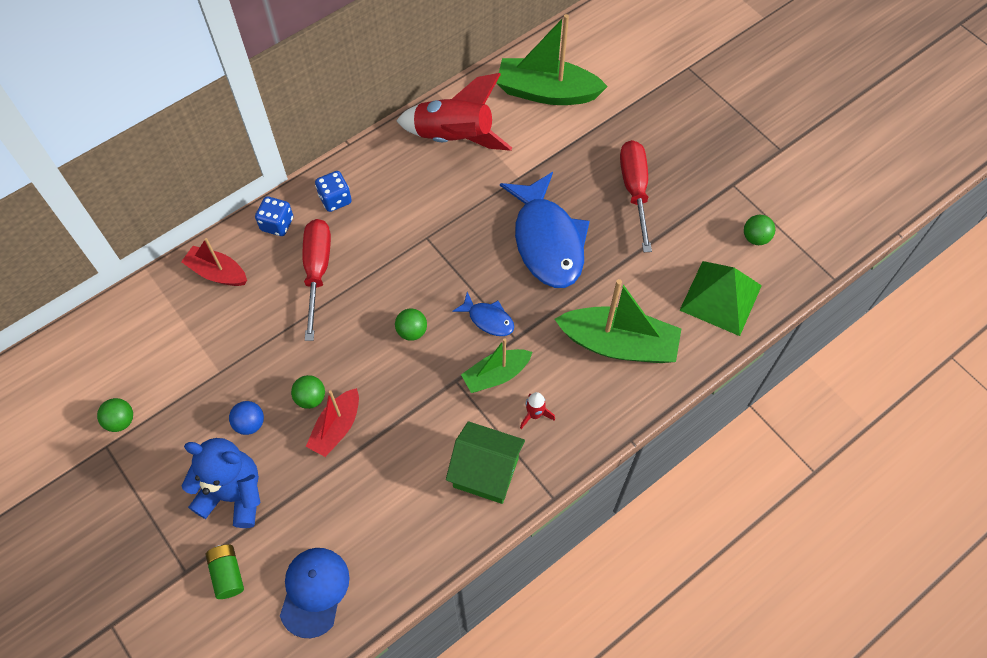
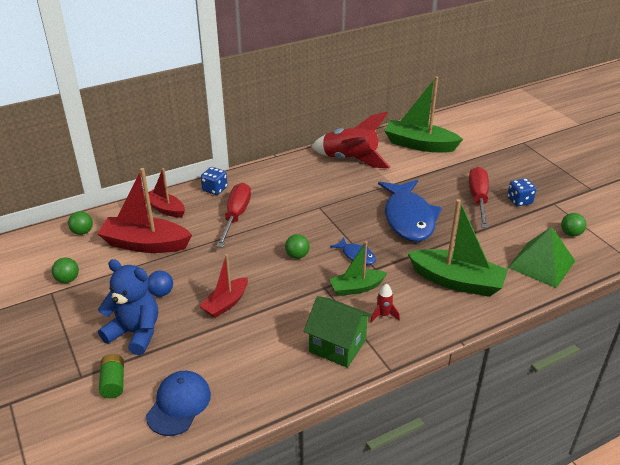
camera: 10 degrees right, 25 degrees down
green ball [291,375,325,409] -> green ball moved to [68,211,93,235]
blue dice [315,171,352,212] -> blue dice moved to [507,178,536,206]
none -> red boat [97,168,192,253]

